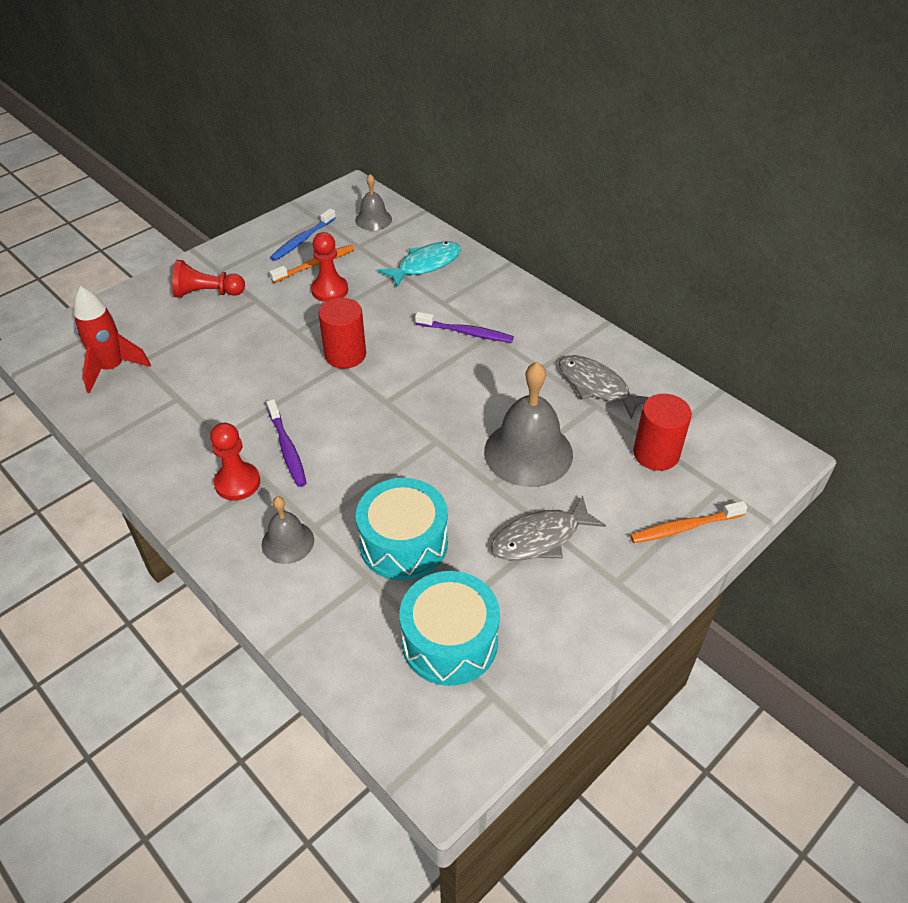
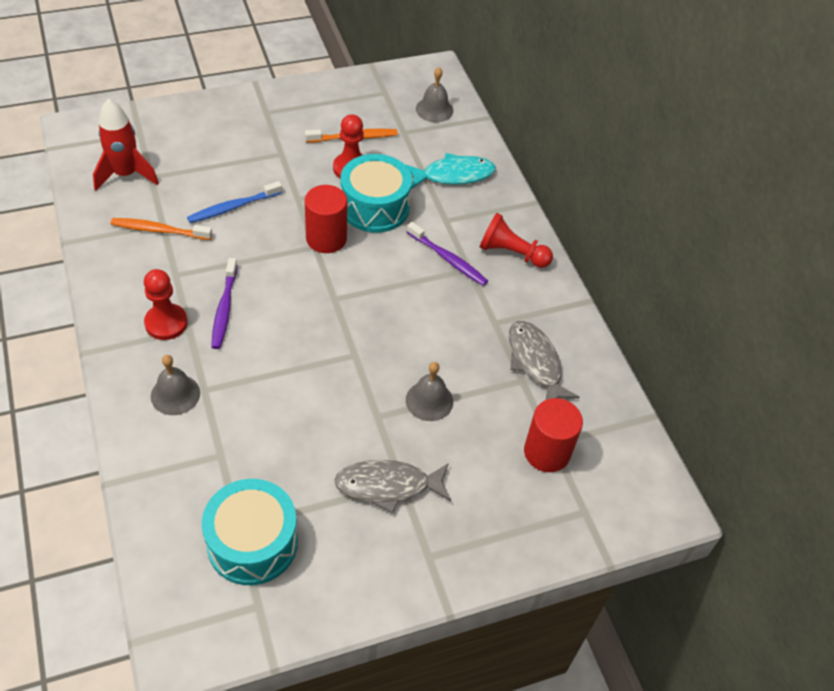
camera: 20 degrees right, 5 degrees up
red pawn [172,260,245,298] -> red pawn moved to [480,213,553,268]
blue toothbrush [270,208,336,261] -> blue toothbrush moved to [187,181,282,223]
turquoise drum [356,478,448,581] -> turquoise drum moved to [340,154,412,233]
grey bell [484,362,573,487] -> grey bell [406,362,453,421], size x0.54
orange toothbrush [630,501,748,543] -> orange toothbrush moved to [111,218,212,240]

